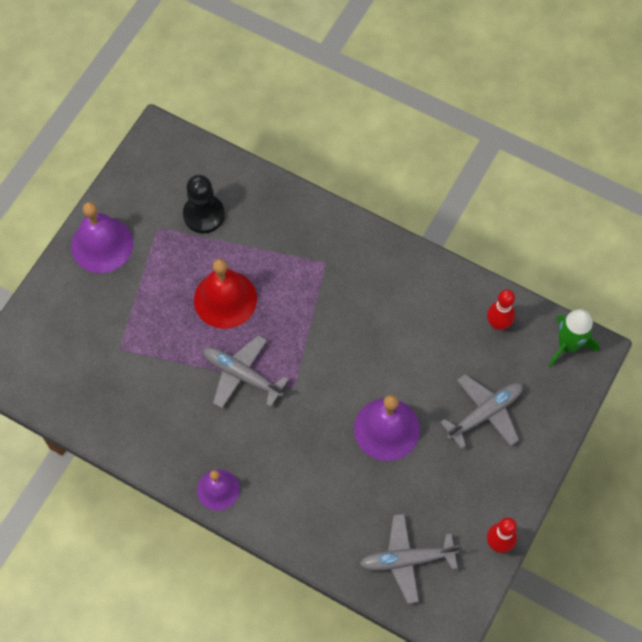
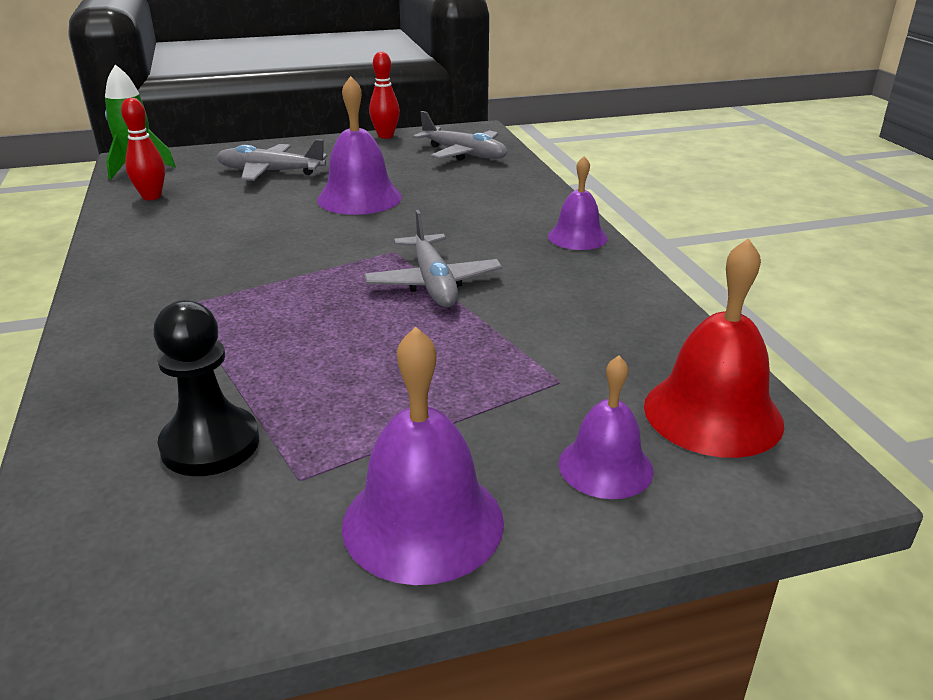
camera: 135 degrees left, 35 degrees down
red bell [194,259,257,329] -> red bell moved to [644,238,784,458]
none -> purple bell [559,355,654,499]

